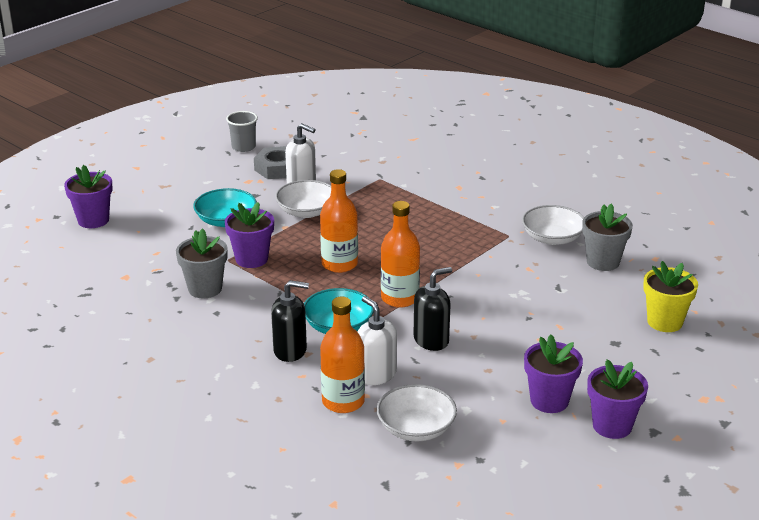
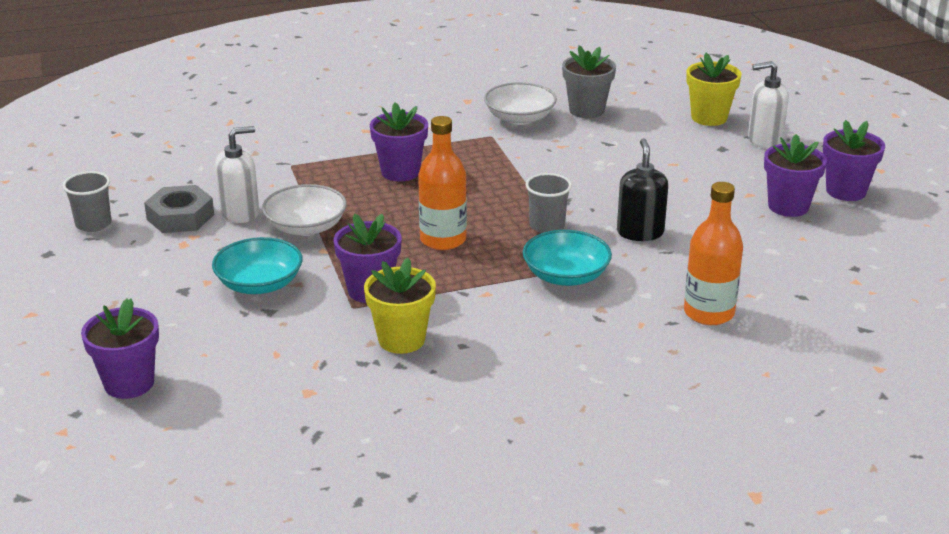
camera: 60 degrees left, 0 degrees up
grey flower pot [176,228,228,298] -> yellow flower pot [364,258,436,354]
black soap dispenser [271,280,309,362] -> none
white soap dispenser [357,296,397,385] -> white soap dispenser moved to [748,61,789,149]
white bowl [377,384,457,441] -> none
orange bottle [381,201,420,308] -> grey cup [525,173,572,233]
none -> purple flower pot [370,102,428,181]

